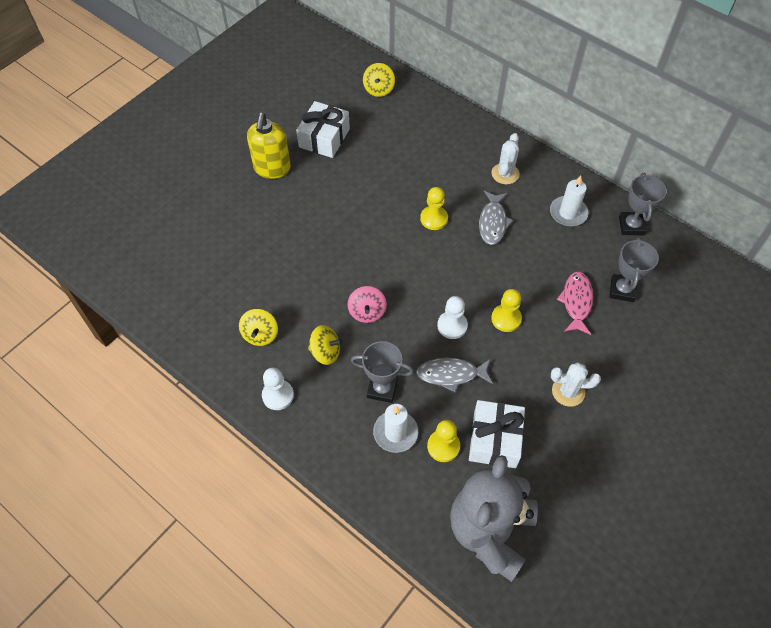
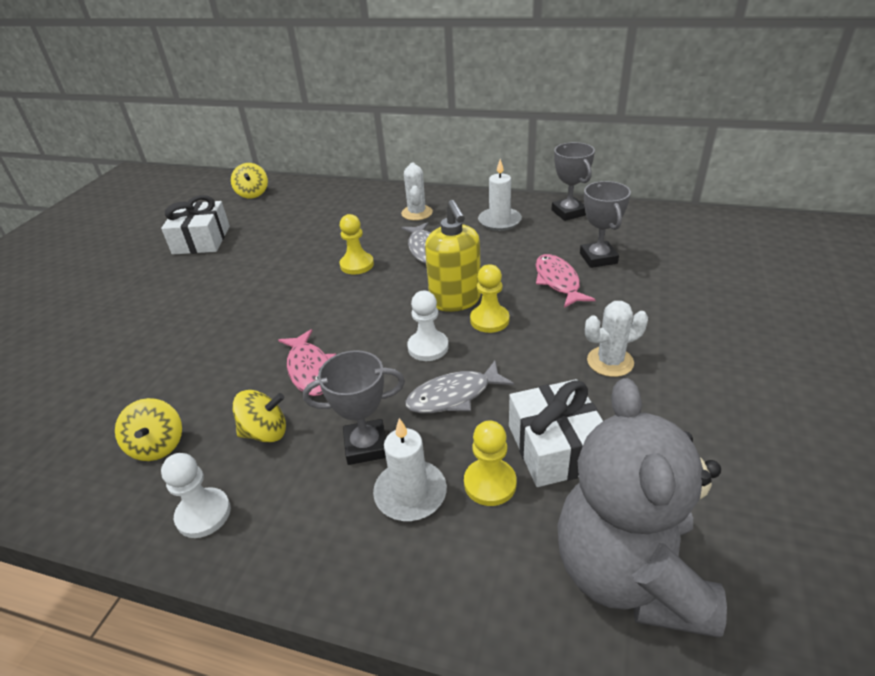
camera: 20 degrees left, 20 degrees down
yellow soap dispenser [247,113,291,179] -> yellow soap dispenser moved to [425,200,481,312]
pink spinning top [347,286,387,323] -> pink fish [278,329,336,396]

